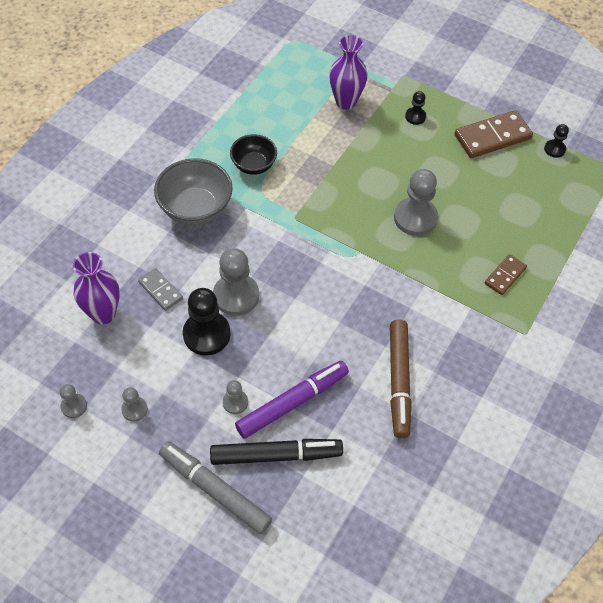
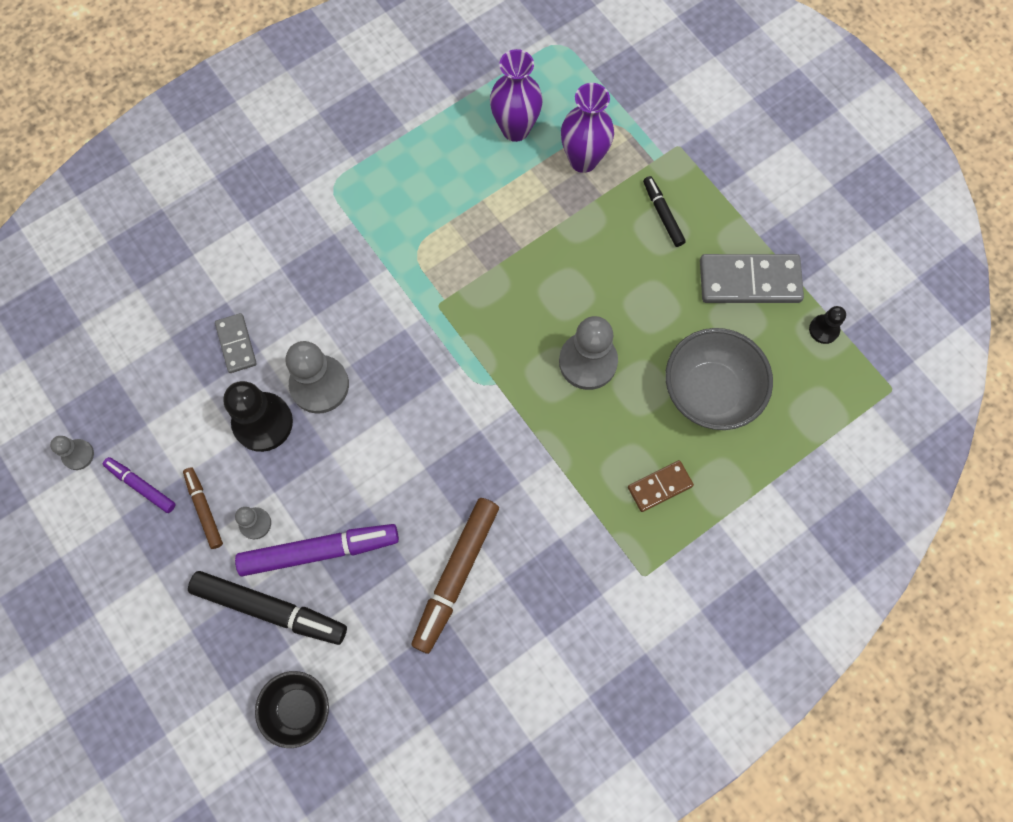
camera: 25 degrees right, 15 degrees up
purple vase [73,252,120,324] -> purple vase moved to [490,49,543,142]
grey pawn [121,387,148,421] -> purple marker [103,457,176,513]
grey bowl [154,158,233,226] -> grey bowl moved to [665,328,773,430]
grey marker [159,441,272,534] -> none
black bowl [230,134,277,175] -> black bowl moved to [255,671,329,748]
black pawn [405,91,426,125] -> black marker [643,176,686,247]
brown domino [455,110,533,158] -> grey domino [700,254,804,303]
none -> brown marker [183,467,223,549]

